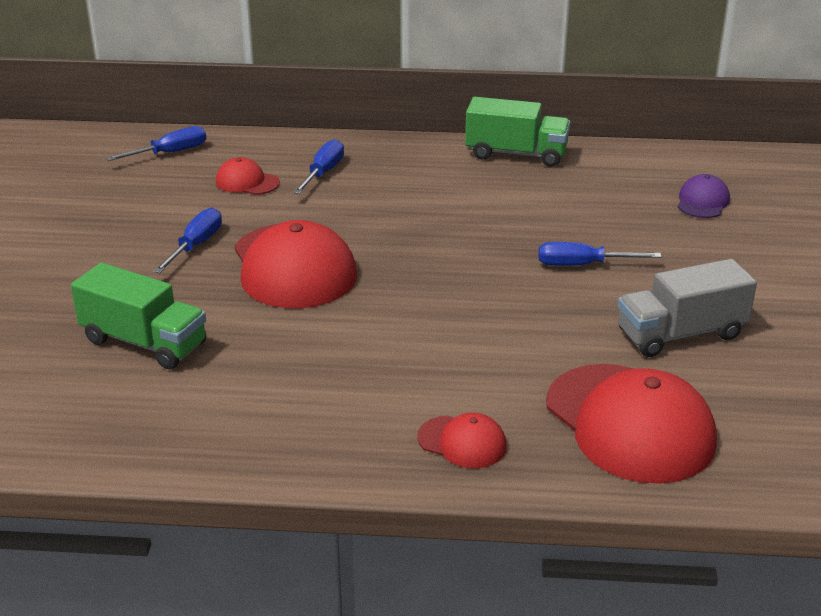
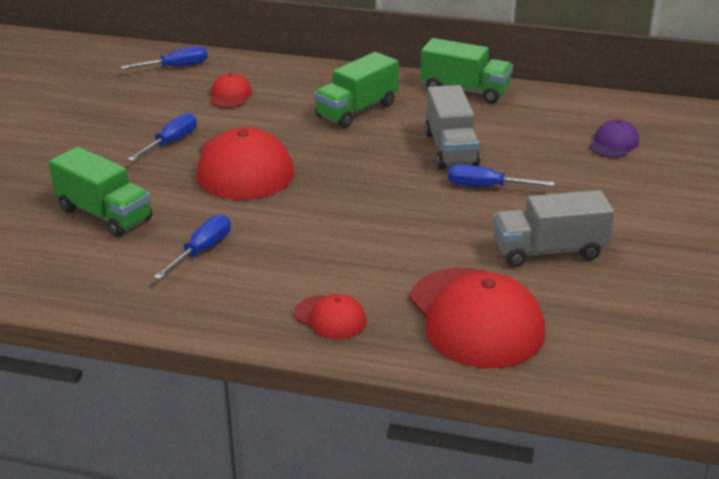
camera: 10 degrees right, 0 degrees up
red cap [216,157,280,195] -> red cap turned 60 degrees clockwise [210,73,252,108]
blue screwdriver [293,139,344,194] -> blue screwdriver moved to [154,214,231,280]
none -> green truck [314,52,399,128]
none -> grey truck [425,85,480,169]

